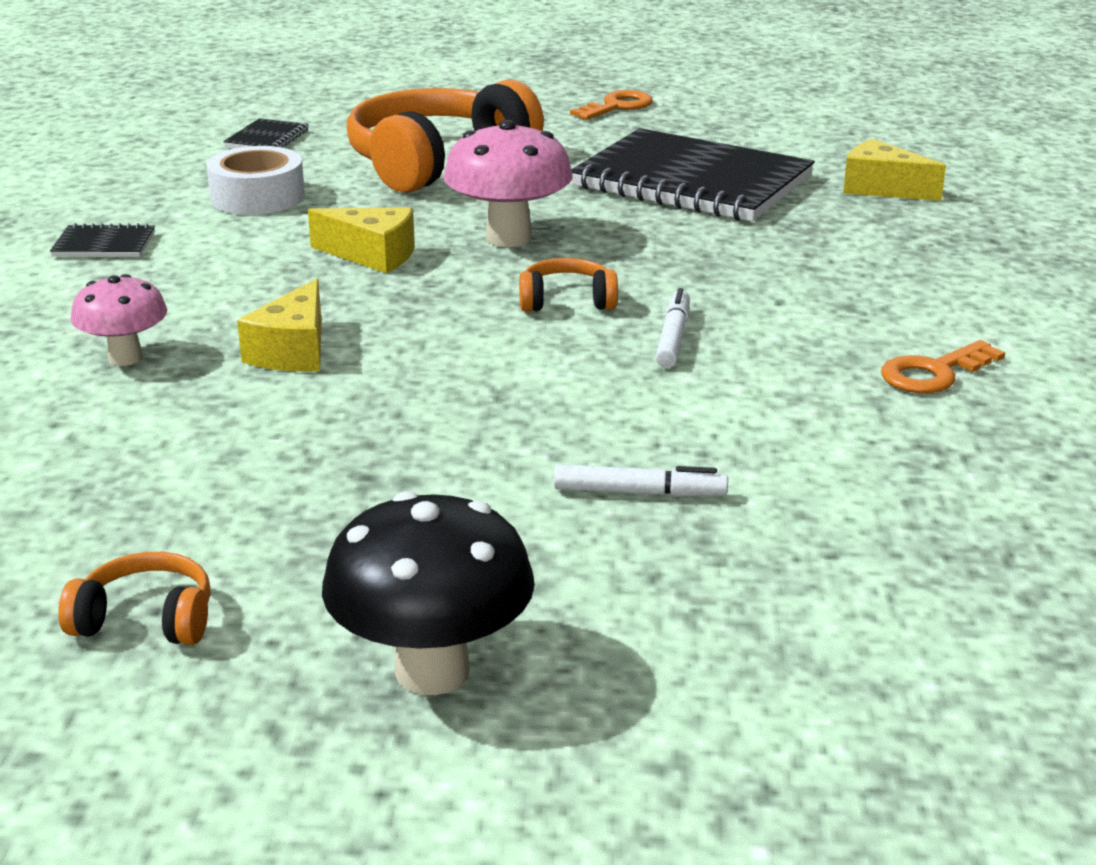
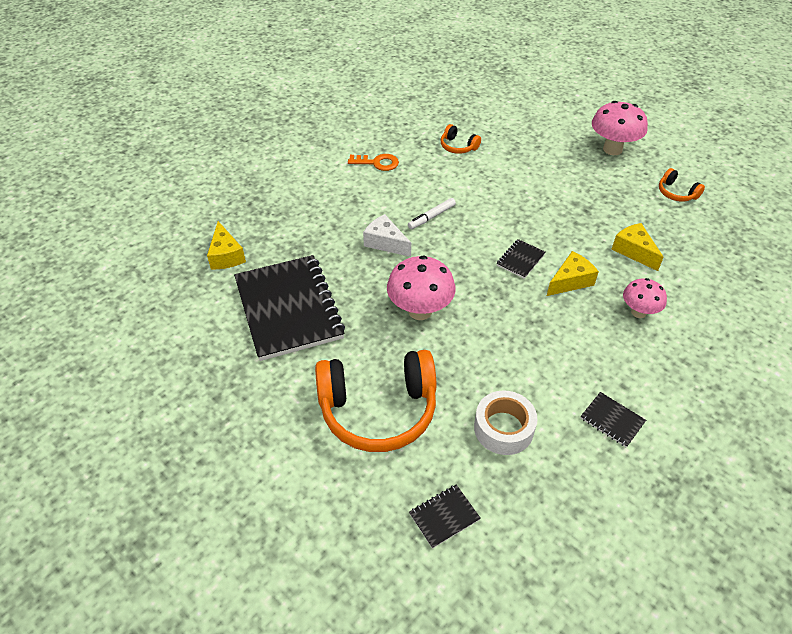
camera: 140 degrees left, 20 degrees up
yellow cheese [308,207,415,273] -> yellow cheese moved to [611,223,664,271]
black mushroom [322,491,535,695] -> pink mushroom [592,101,648,155]
orange headphones [519,258,618,312] -> orange headphones moved to [441,124,481,154]
white marker [554,465,728,497] -> none
orange key [570,90,653,120] -> none
none -> white cheese [363,214,411,257]
none -> black notebook [497,239,546,279]

